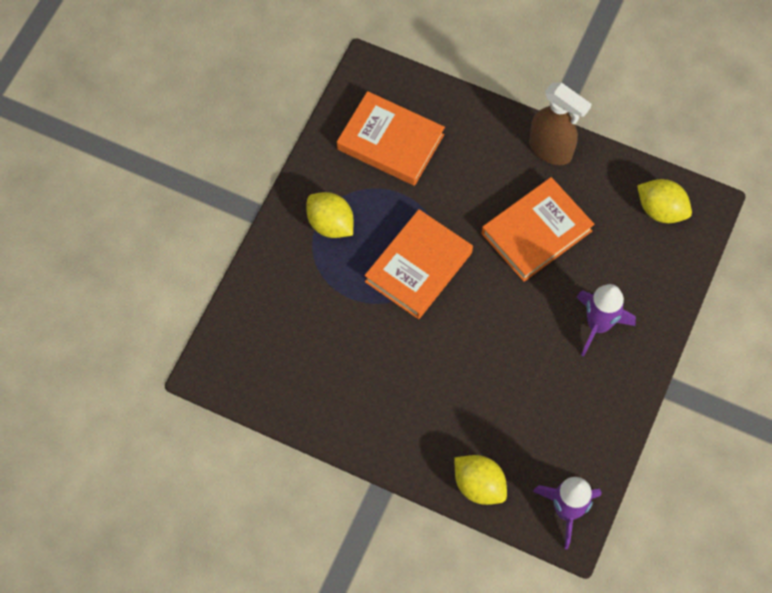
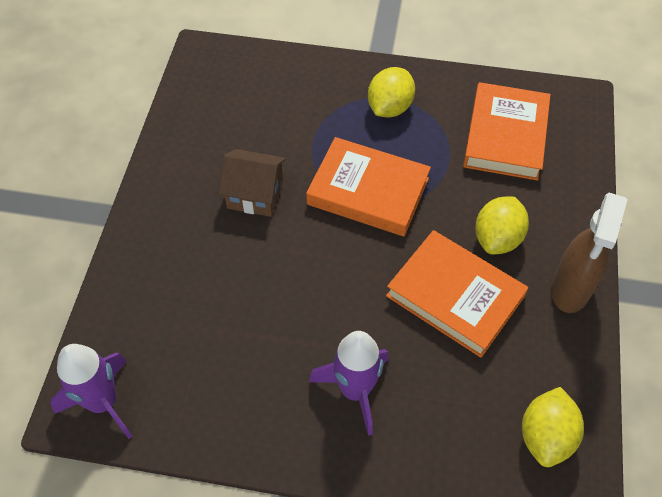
camera: 75 degrees right, 10 degrees down
yellow lemon [454,455,507,505] -> yellow lemon moved to [475,197,529,254]
none -> brown house [219,149,286,217]

